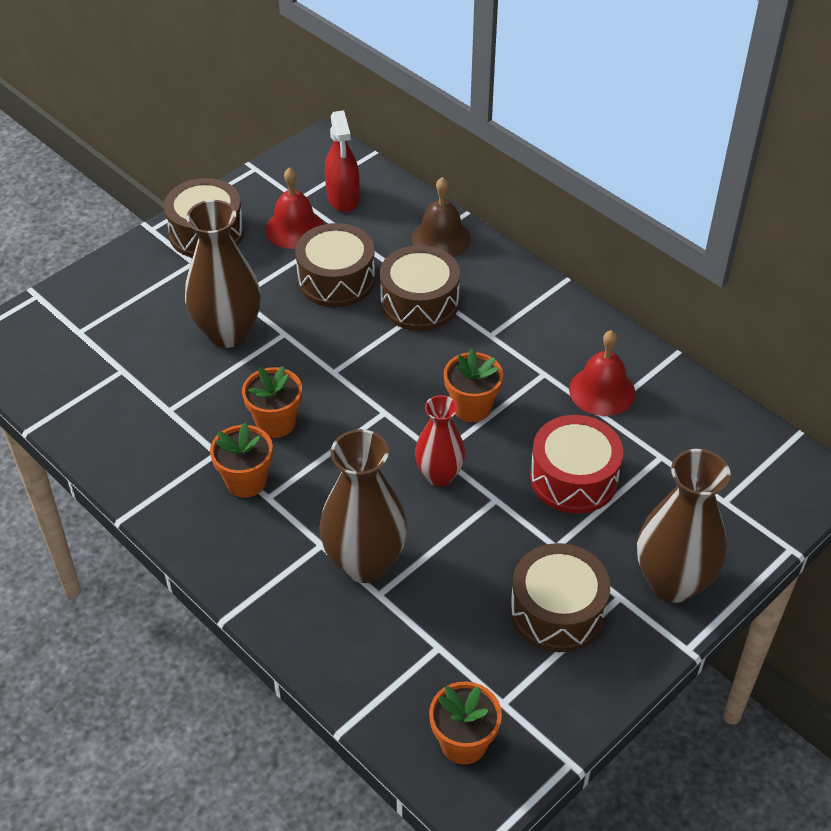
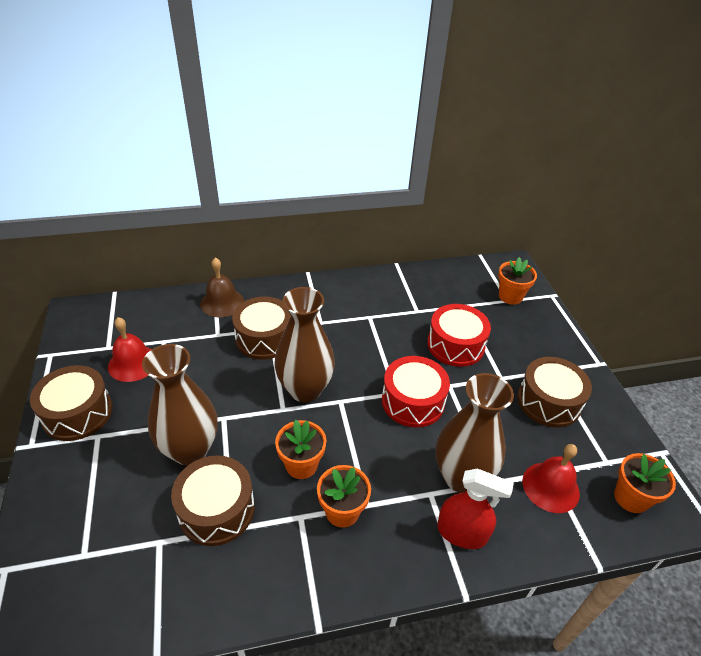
camera: 60 degrees left, 5 degrees down
brown drum [295,223,375,307] -> brown drum moved to [171,455,255,546]
red spray bottle [325,110,359,212] -> red spray bottle moved to [437,468,514,549]
red vase [415,395,465,486] -> red drum [382,356,450,427]
orange flower pot [444,349,503,422] -> orange flower pot moved to [498,257,537,305]
red bell [569,330,635,416] -> red bell moved to [522,444,580,513]
brown vase [637,449,731,603] -> brown vase moved to [274,287,335,402]

